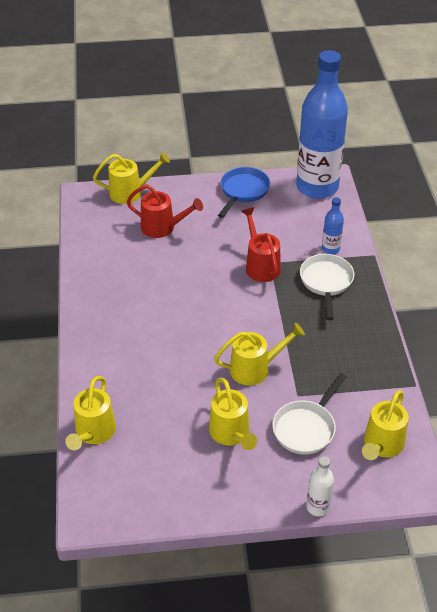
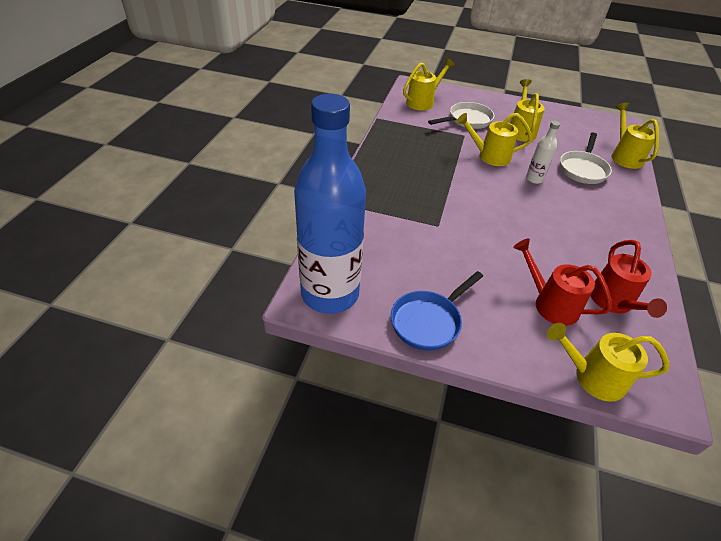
camera: 160 degrees left, 0 degrees up
yellow watering can [65,376,116,450] -> yellow watering can turned 45 degrees counterclockwise [612,103,659,169]
red watering can [241,207,281,282] -> red watering can moved to [590,240,667,318]
white pan [300,254,354,320] -> white pan moved to [560,133,612,184]
white bottle [306,456,334,516] -> white bottle moved to [526,121,560,184]
blue bottle [322,197,344,255] -> none

